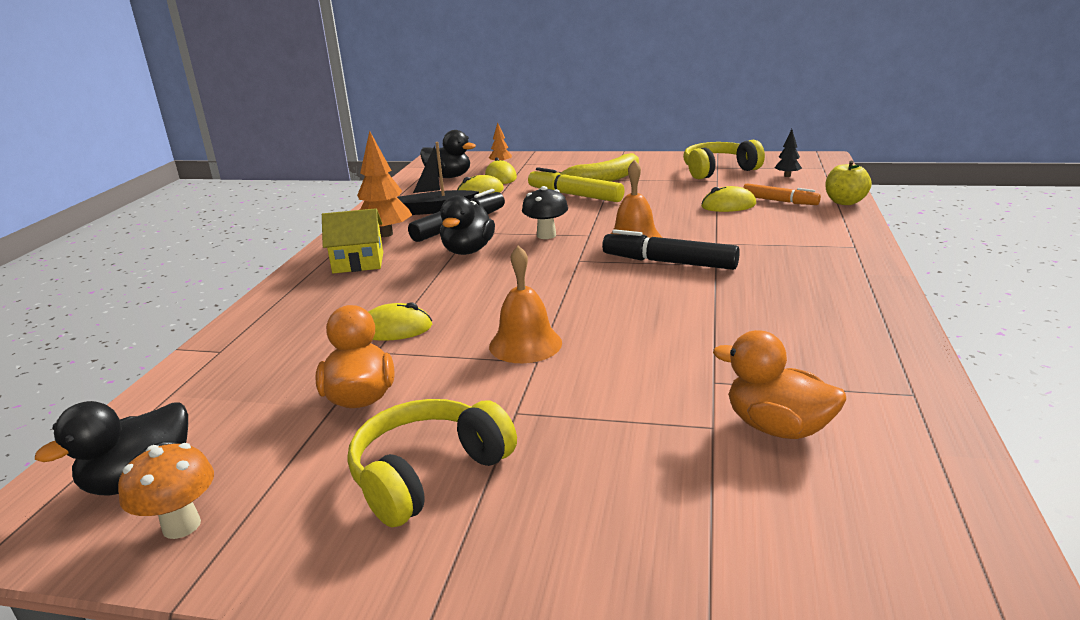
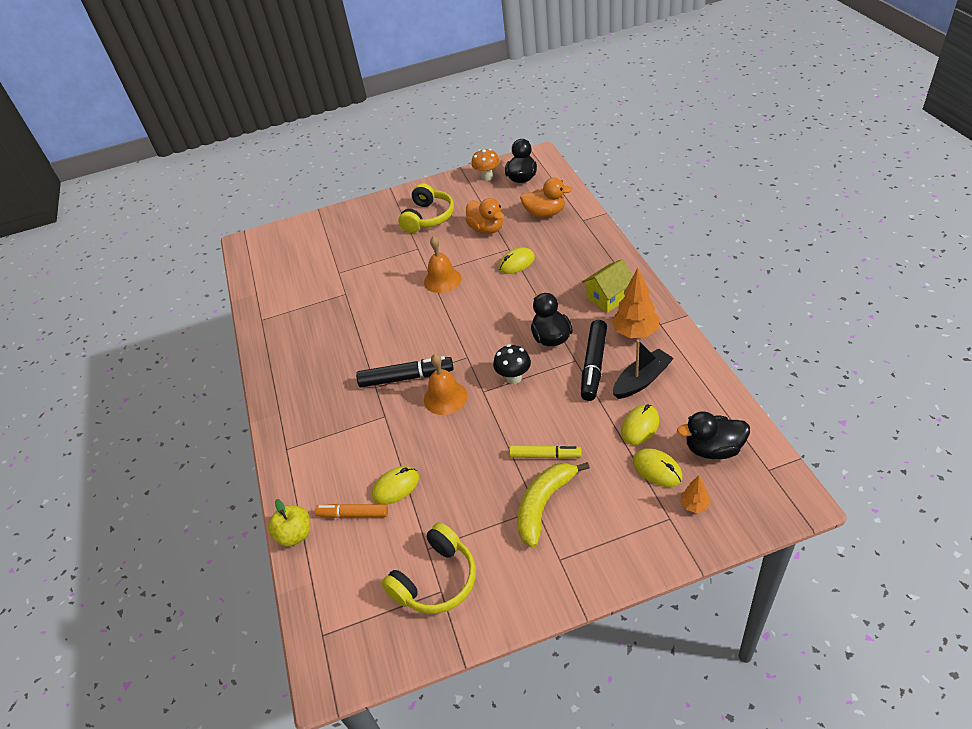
camera: 155 degrees right, 20 degrees up
yellow marker [528,167,625,202] -> yellow marker [509,445,582,459], size x0.66
orange duck [713,330,846,439] -> orange duck moved to [520,178,572,217]
black tree [775,129,802,177] -> none

